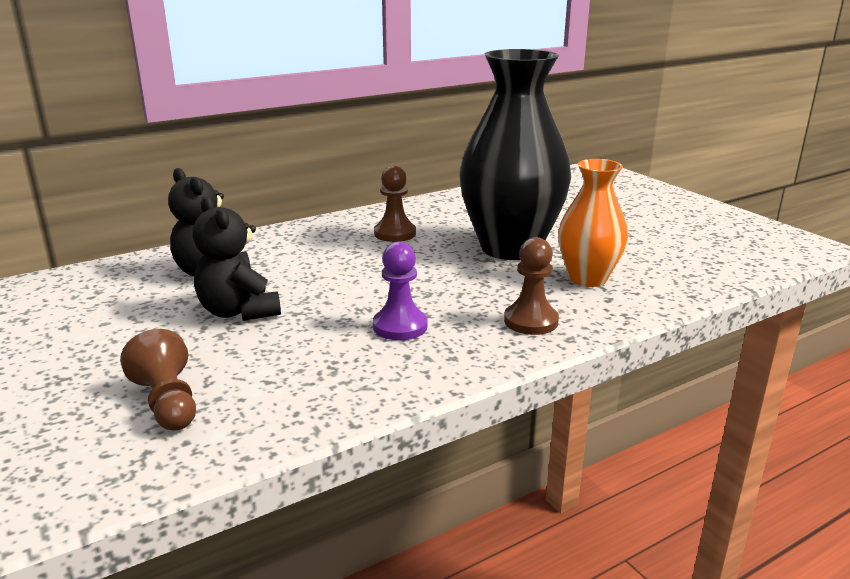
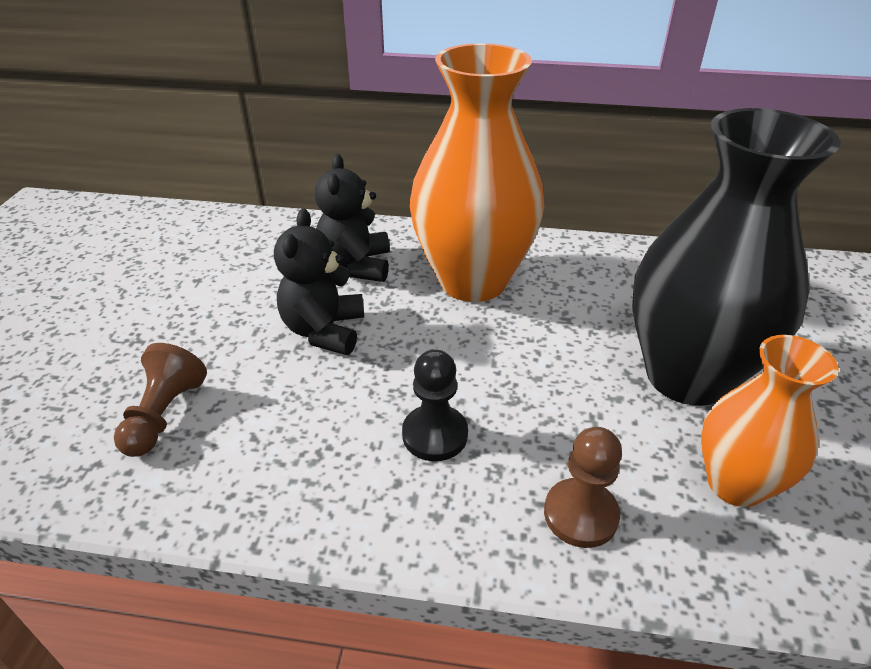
camera: 40 degrees right, 15 degrees up
purple pawn [373,242,428,340] -> black pawn [402,349,468,461]
brown pawn [374,166,416,242] -> none
none -> orange vase [410,43,544,302]

